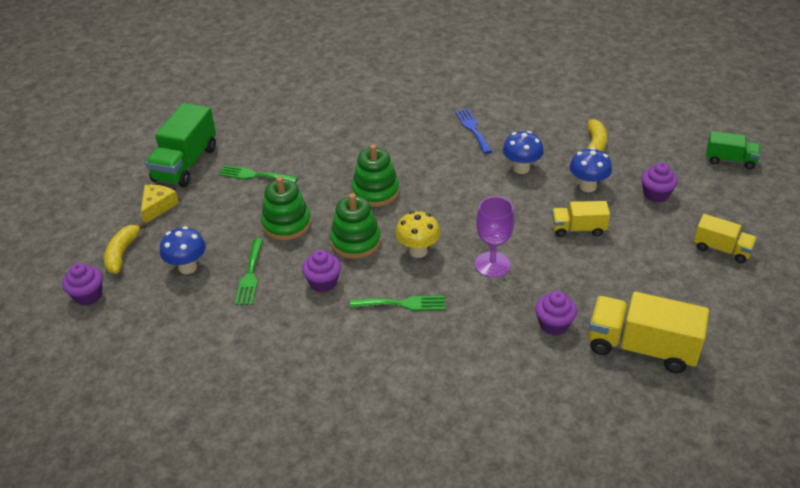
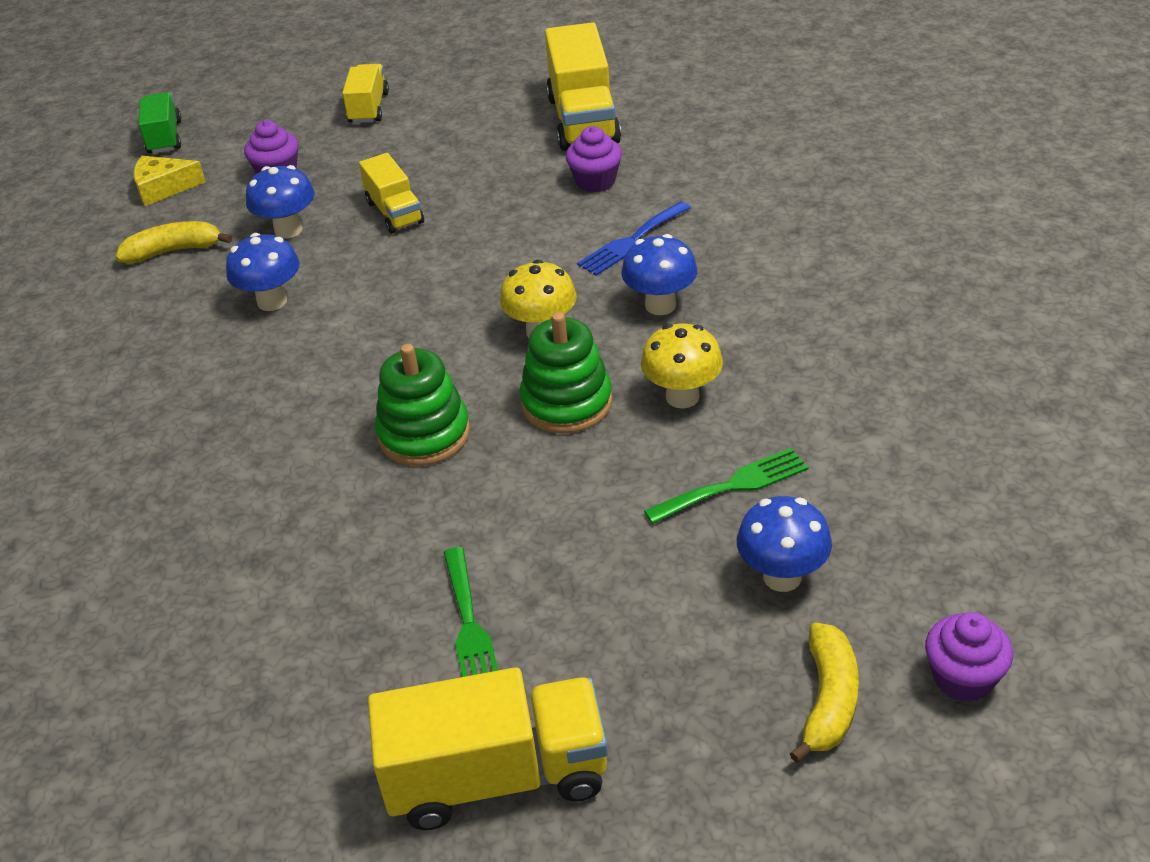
camera: 115 degrees left, 0 degrees up
yellow banana [104,221,147,274] -> yellow banana turned 60 degrees counterclockwise [790,623,859,763]
yellow cheese [141,185,179,223] -> yellow cheese moved to [133,156,206,206]
green truck [145,103,216,187] -> yellow truck [368,667,608,830]
green stacking toy [261,176,311,240] -> none
purple cupcake [302,250,341,292] -> yellow mushroom [641,324,723,409]
green fork [350,296,445,311] -> blue mushroom [621,234,697,315]
blue fork [455,109,492,154] -> blue fork moved to [577,201,691,276]
purple goblet [475,196,514,278] -> none

